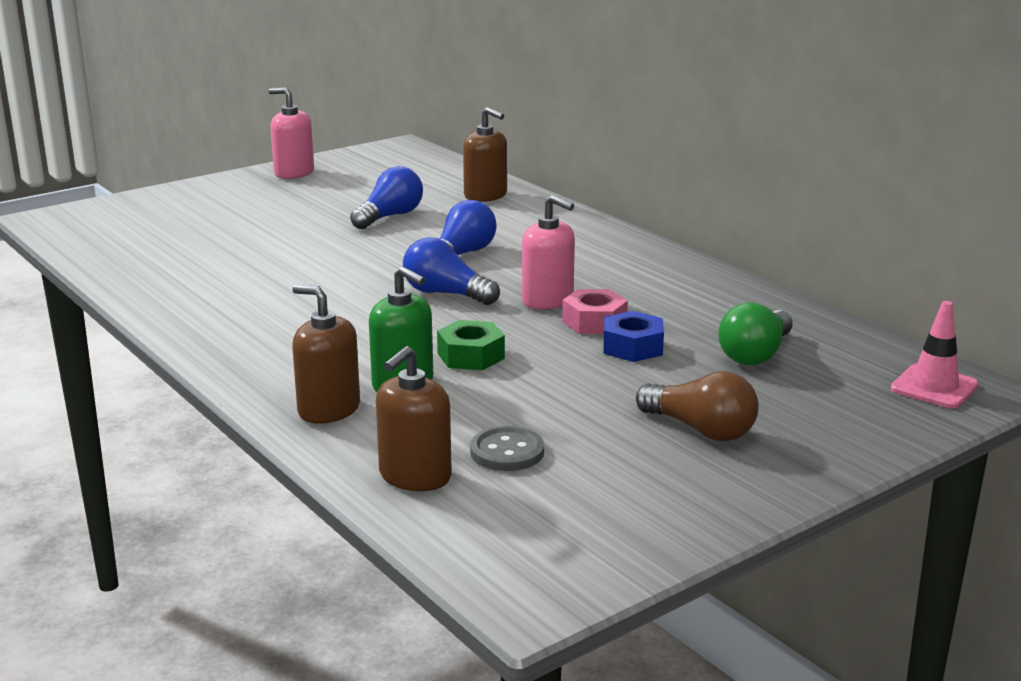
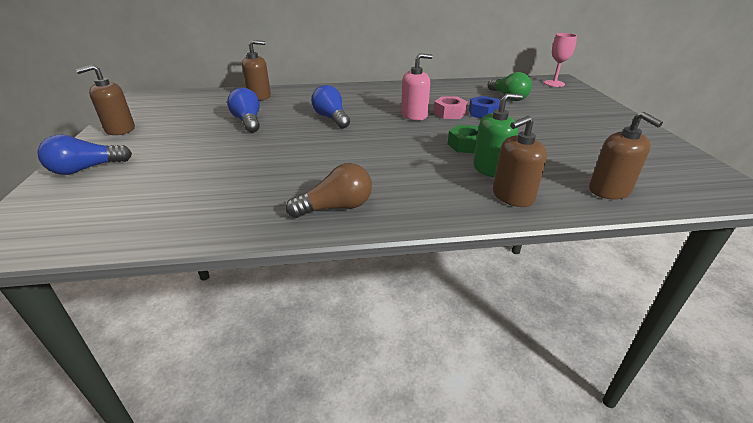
camera: 60 degrees left, 10 degrees up
pink soap dispenser [269,88,314,179] -> brown soap dispenser [76,64,135,135]
blue light bulb [403,237,500,305] -> blue light bulb moved to [38,135,132,175]
grey button [470,426,544,471] -> none
brown light bulb [636,371,759,441] -> brown light bulb moved to [286,163,372,218]
pink traffic cone [891,301,978,408] -> pink goblet [544,33,577,87]

